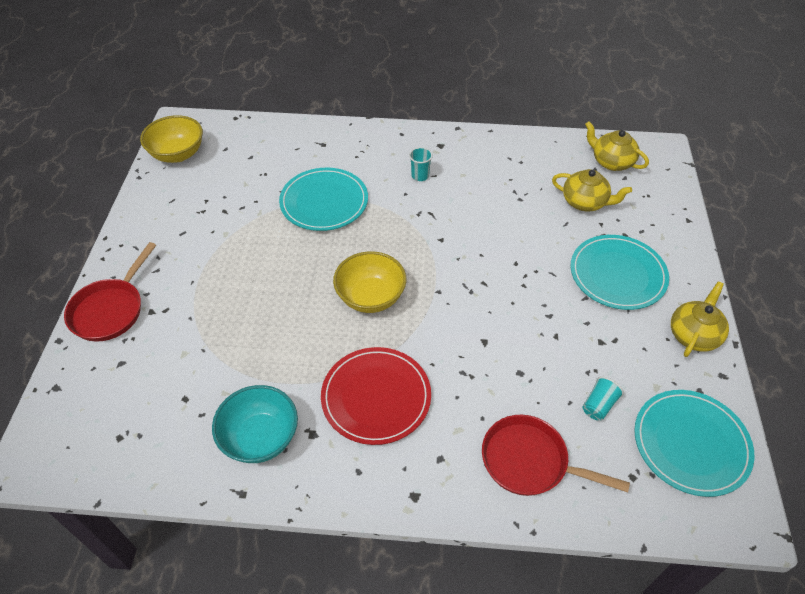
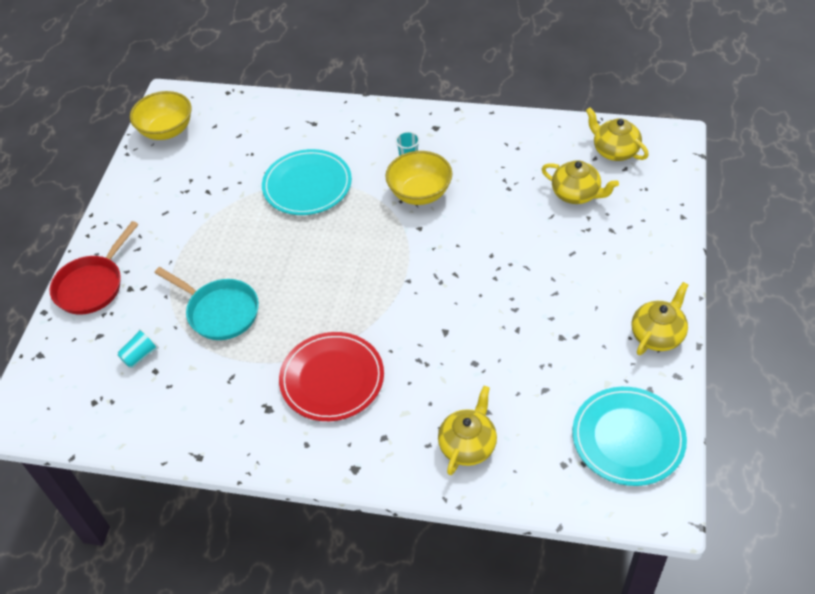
camera: 10 degrees right, 0 degrees up
turquoise bowl [212,385,298,463] -> none
yellow bowl [333,251,406,313] -> yellow bowl moved to [385,151,452,205]
red pan [482,415,630,496] -> yellow teapot [438,386,497,475]
turquoise plate [571,235,669,310] -> none
turquoise cup [583,376,624,420] -> turquoise cup moved to [118,329,159,368]
none -> turquoise pan [155,267,259,340]

